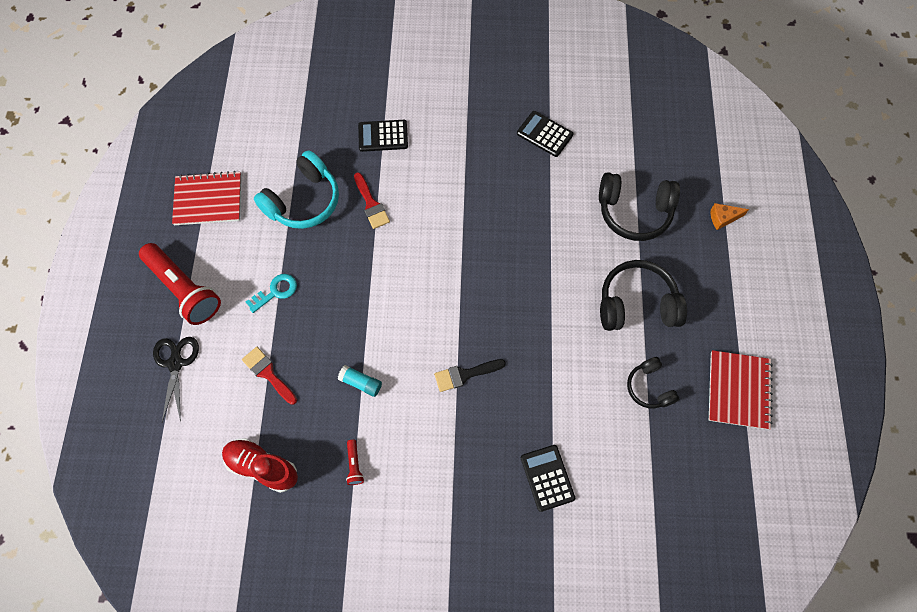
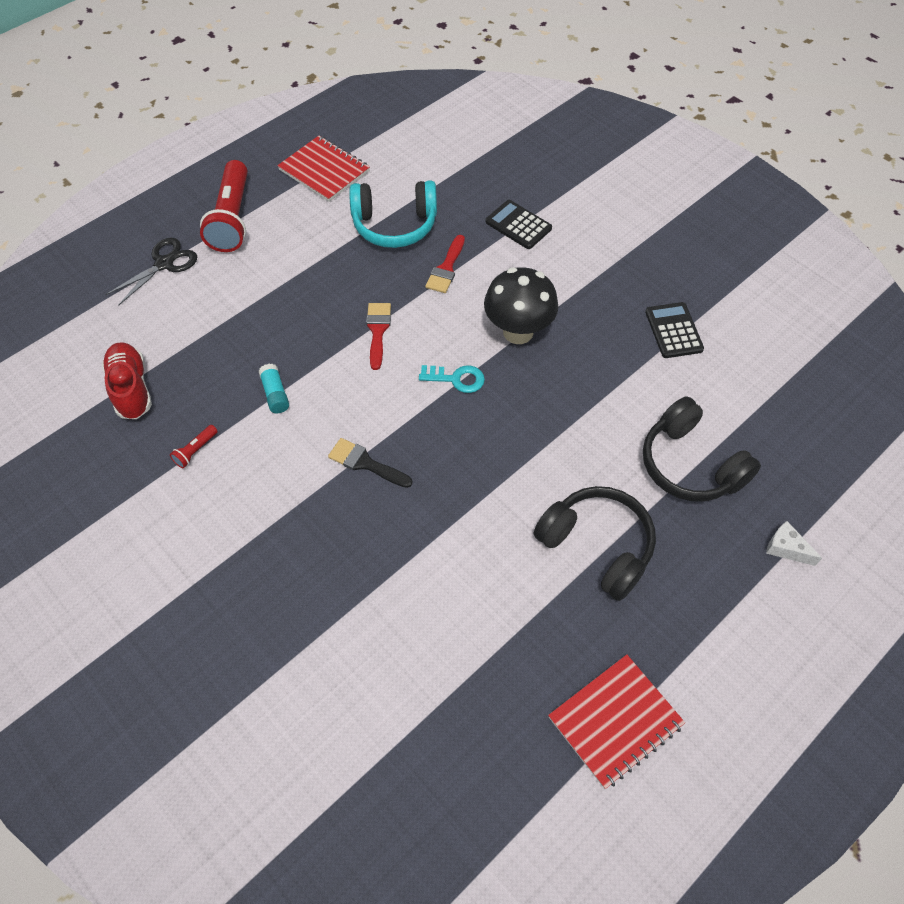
camera: 45 degrees right, 10 degrees down
red brush [242,347,297,405] -> red brush moved to [366,303,391,370]
turquoise key [246,274,297,313] -> turquoise key moved to [419,365,485,393]
black calculator [521,445,575,512] -> none
black headphones [627,357,679,409] -> none
orange cheese [711,203,749,230] -> white cheese [766,521,822,566]
none -> black mushroom [484,267,558,344]

